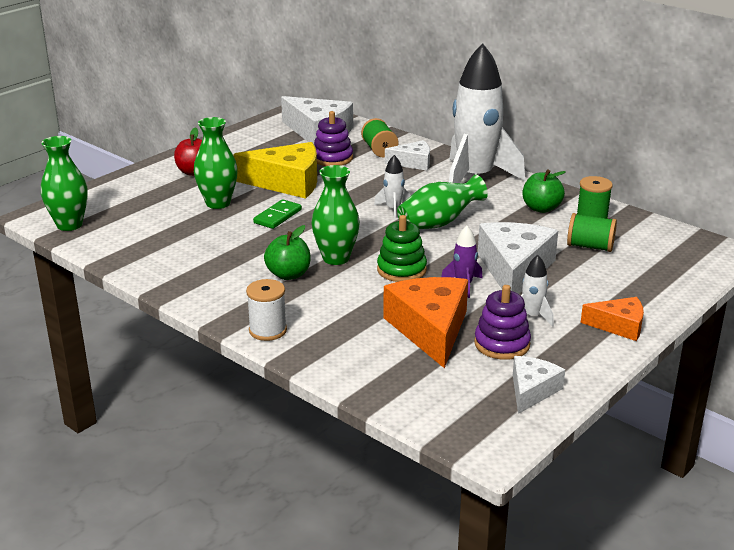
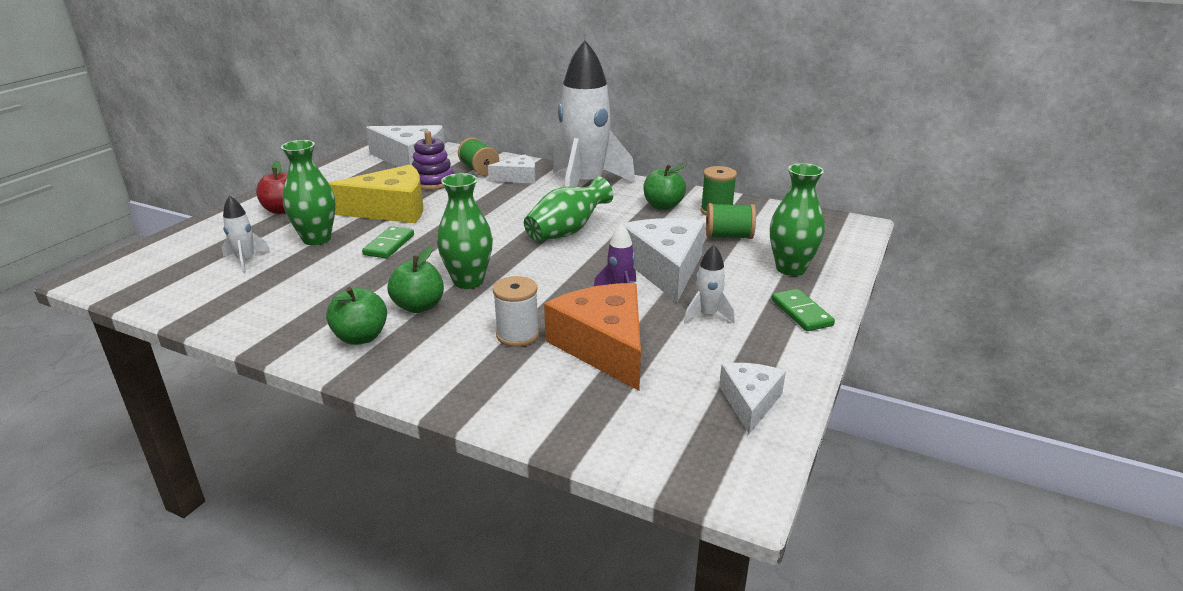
camera: 15 degrees left, 0 degrees up
green vase [41,136,88,231] -> green vase moved to [770,163,825,276]
white spool [246,279,287,341] -> white spool moved to [493,276,539,347]
white rocket [374,155,411,219] -> white rocket moved to [222,195,270,272]
green stacking toy [377,215,427,282] -> none
purple stacking toy [474,285,531,360] -> none
orange cheese [581,297,644,341] -> green domino [771,289,835,331]
none -> green apple [326,287,387,345]

